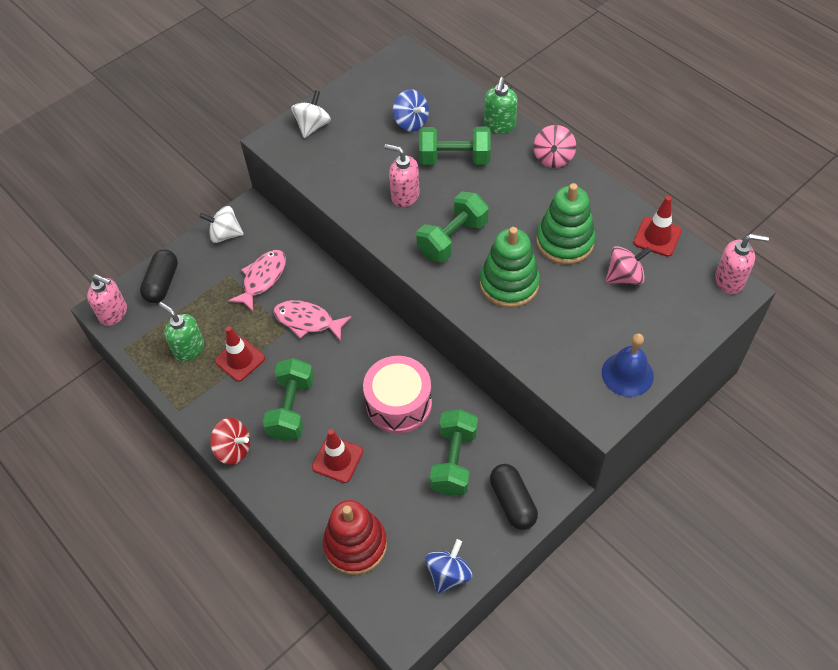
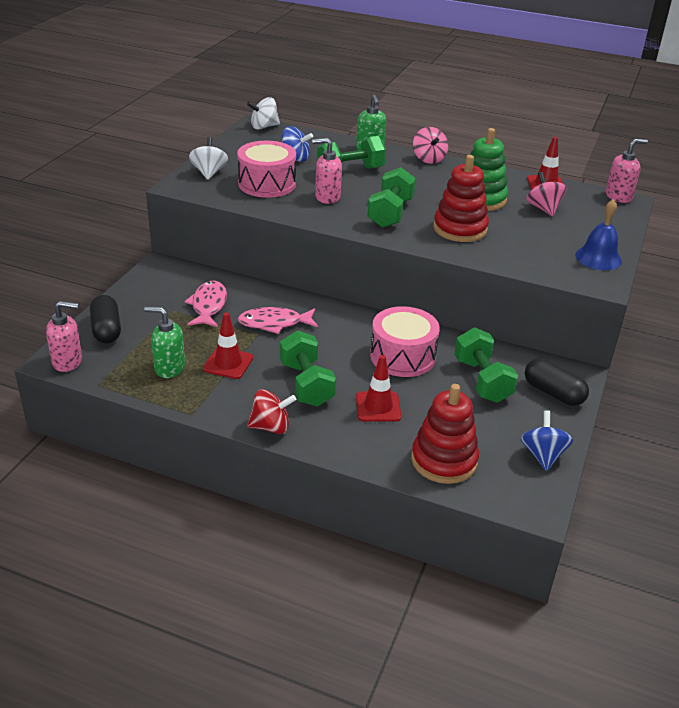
camera: 30 degrees left, 20 degrees down
white spinning top [199,206,244,243] -> white spinning top moved to [247,97,280,130]
green stacking toy [480,227,540,308] -> red stacking toy [433,155,489,242]
pink spinning top [605,246,651,285] -> pink spinning top turned 60 degrees counterclockwise [526,172,566,216]
none -> pink drum [237,141,296,198]

